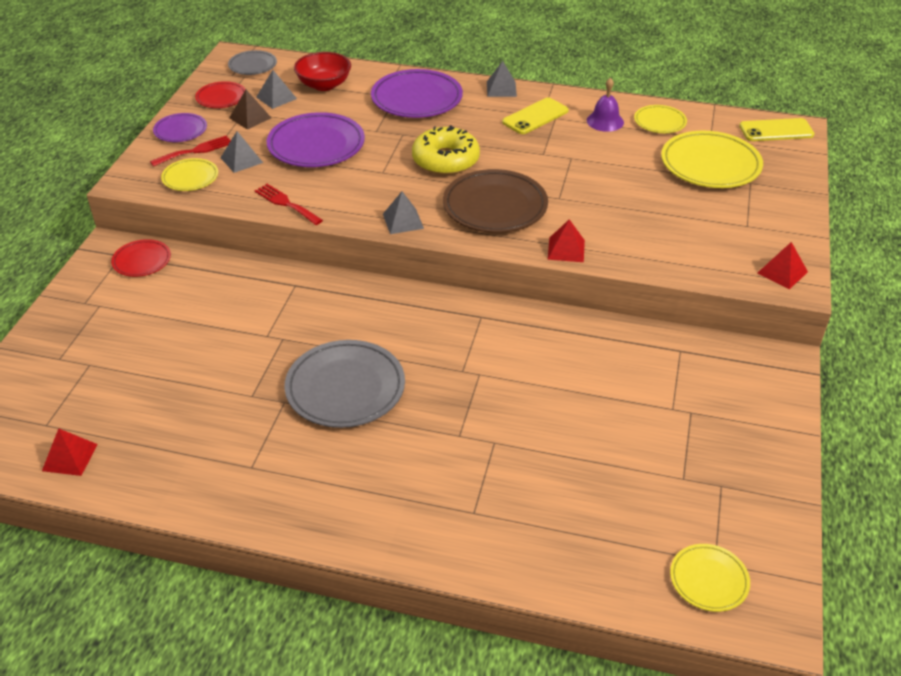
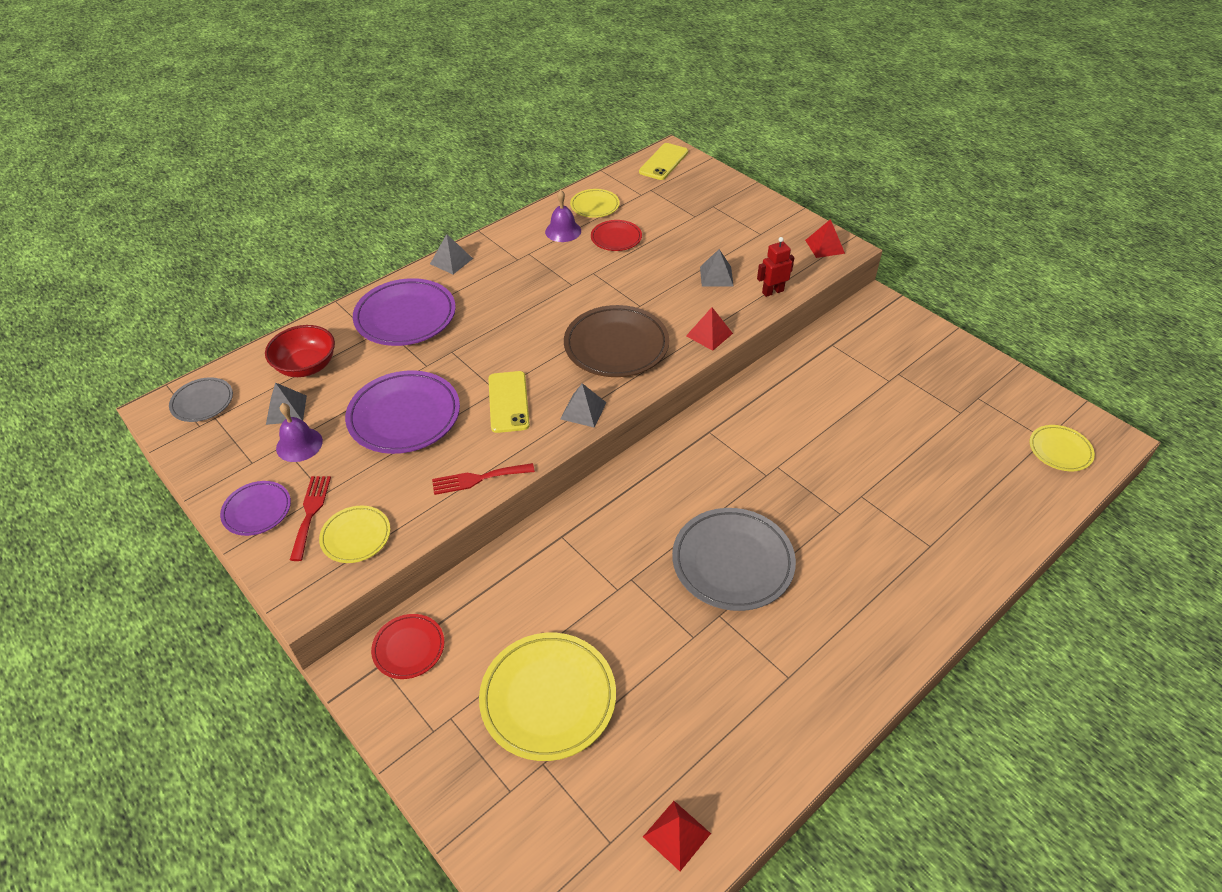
camera: 55 degrees left, 5 degrees up
red plate [195,81,246,108] -> red plate moved to [591,220,642,251]
grey pyramid [221,131,263,173] -> grey pyramid moved to [700,249,734,287]
brown pyramid [229,90,271,130] -> purple bell [276,403,323,462]
yellow donut [412,125,480,175] -> none
yellow phone [502,97,569,134] -> yellow phone moved to [488,371,530,433]
yellow plate [661,131,763,188] -> yellow plate moved to [479,633,616,761]
none -> red robot [757,237,794,297]

